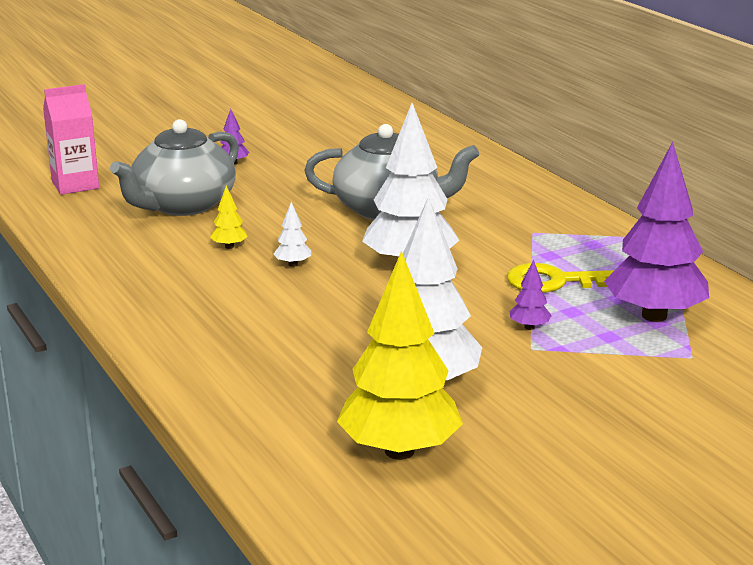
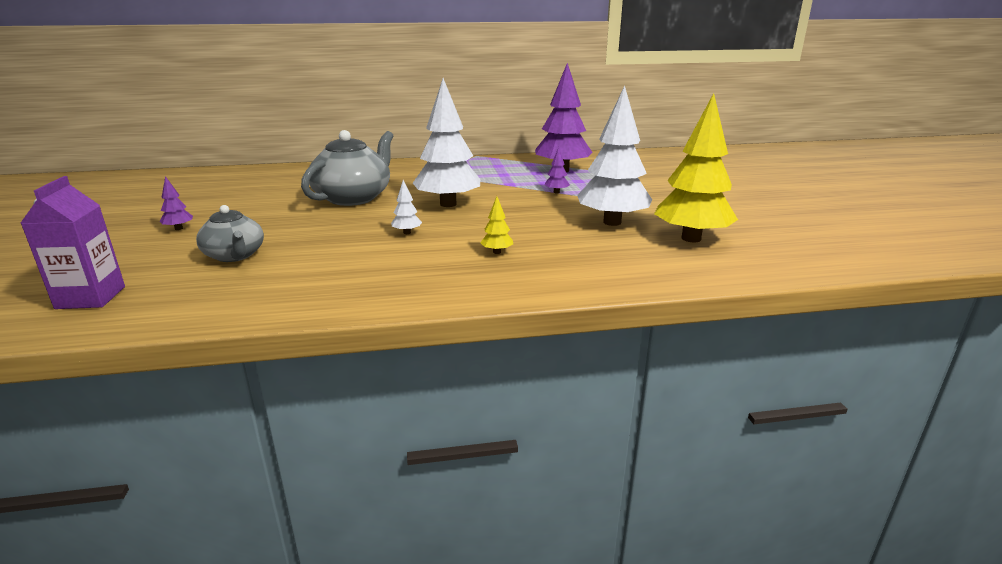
camera: 70 degrees left, 0 degrees up
pink carton [43,84,99,195] -> purple carton [21,176,125,309]
grey teapot [110,119,239,216] -> grey teapot [196,205,264,262], size x0.61
yellow tree [210,185,248,249] -> yellow tree moved to [480,196,513,254]
yellow key [507,263,615,293] -> none

